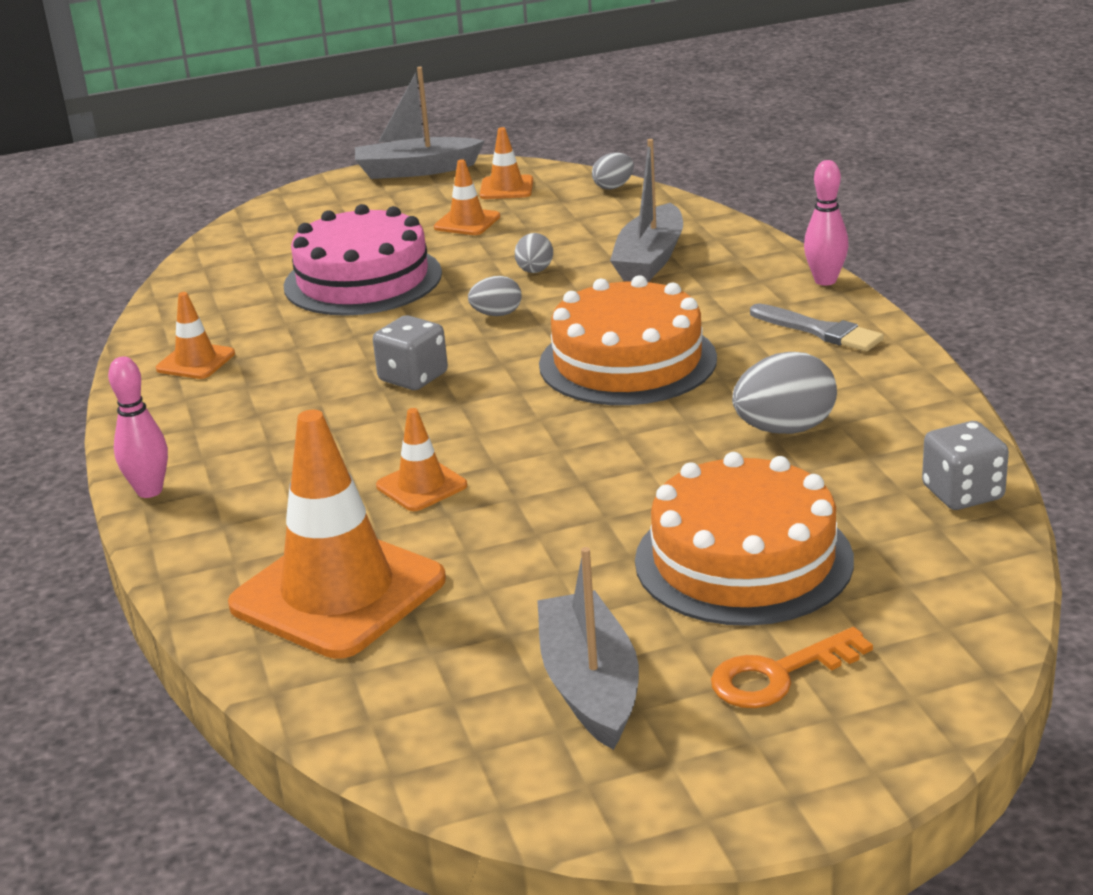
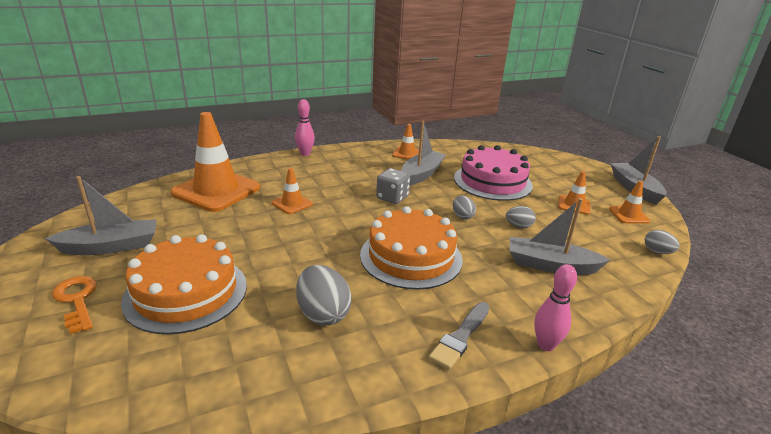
camera: 80 degrees right, 0 degrees up
grey dice [922,421,1009,510] -> none
none -> grey boat [401,121,446,186]

